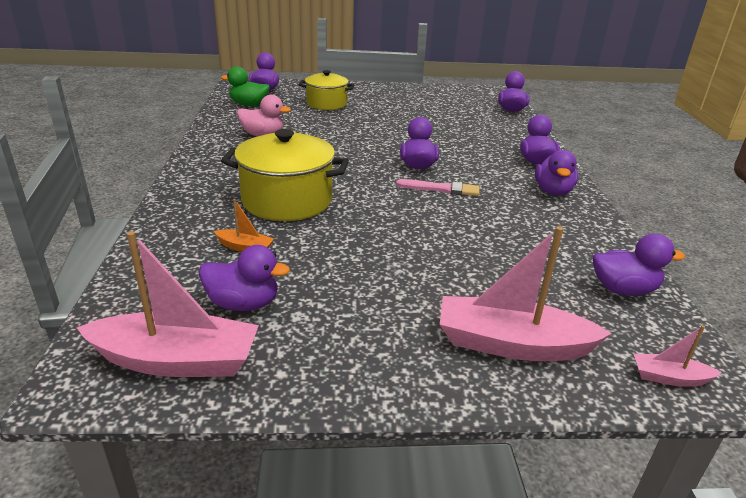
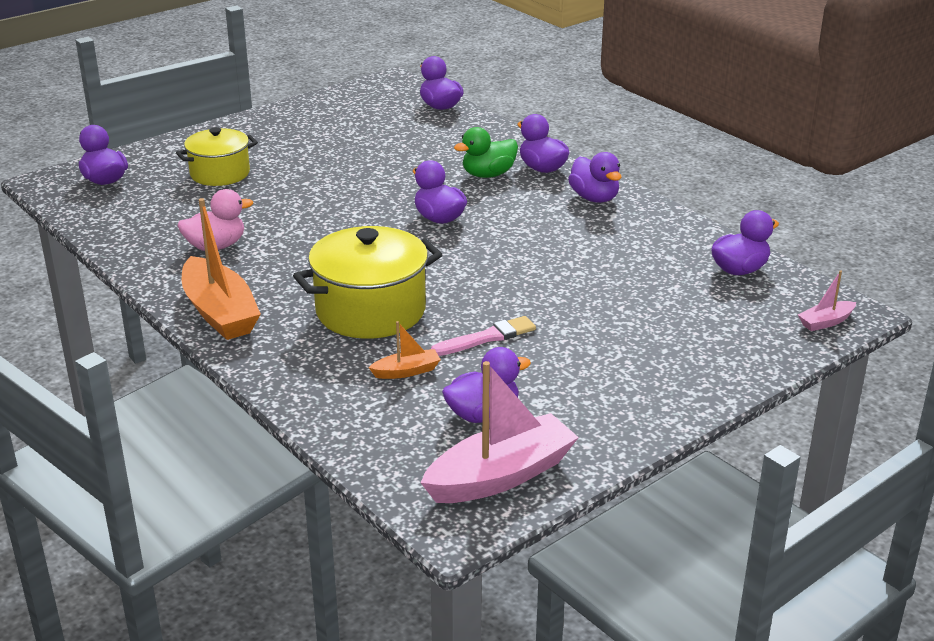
camera: 35 degrees left, 0 degrees up
green duck [221,66,270,106] -> green duck moved to [454,127,518,178]
pink brush [396,179,479,196] -> pink brush moved to [431,316,536,356]
pink boat [440,226,612,361] -> none
none -> orange boat [182,198,261,340]

